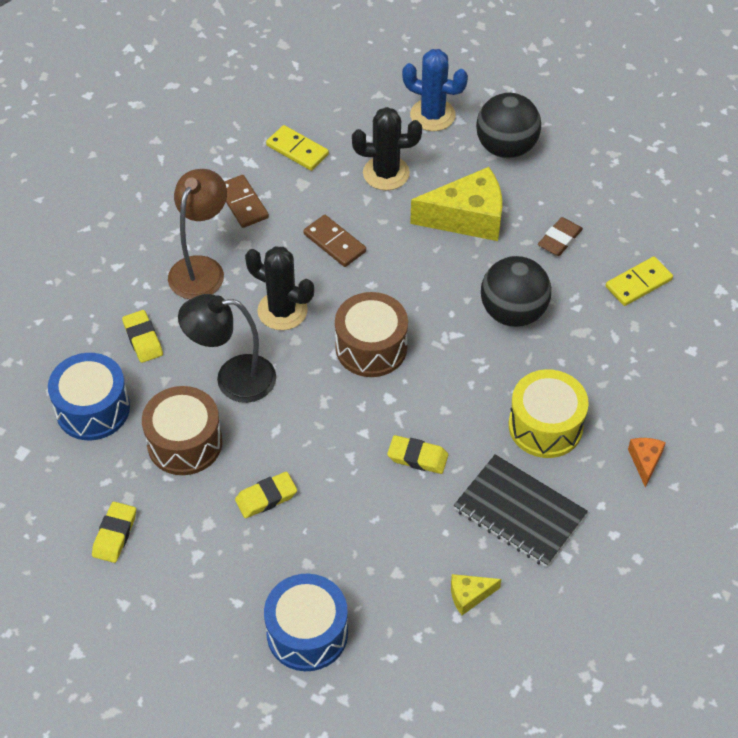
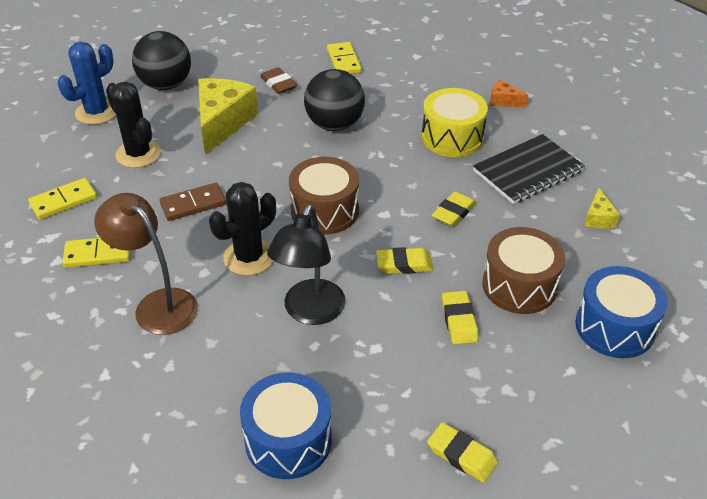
camera: 70 degrees left, 10 degrees down
yellow eraser [122,310,163,363] -> yellow eraser moved to [376,247,433,274]
brown drum [142,386,222,475] -> brown drum moved to [482,227,565,314]
brown domino [224,175,269,228] -> yellow domino [62,238,131,268]
black cactus [352,107,422,190] -> black cactus turned 60 degrees counterclockwise [106,82,161,168]

